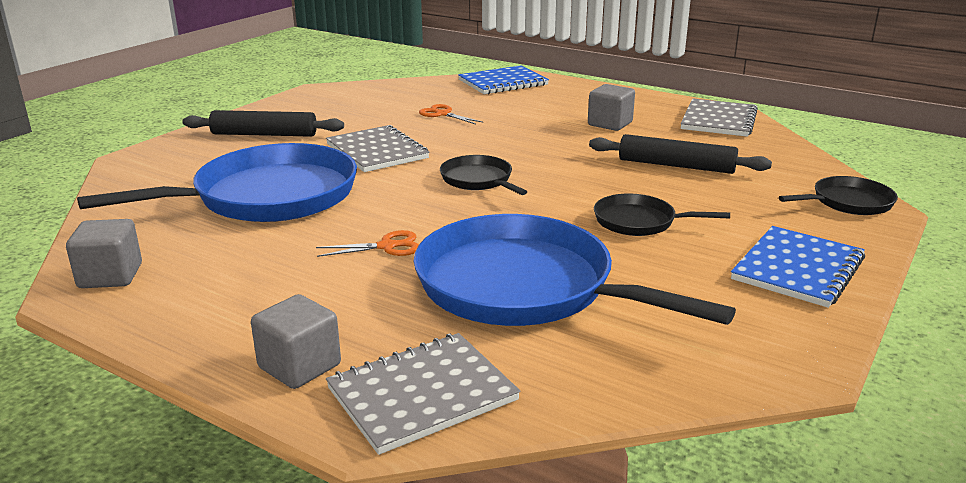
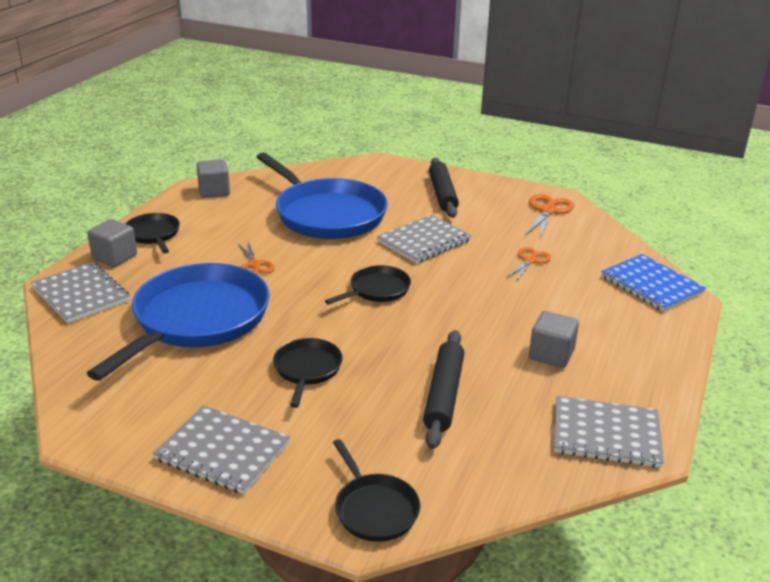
camera: 80 degrees right, 5 degrees up
blue notebook [731,226,865,308] -> grey notebook [153,405,290,494]
none -> black pan [125,213,180,253]
none -> orange scissors [525,194,574,239]

